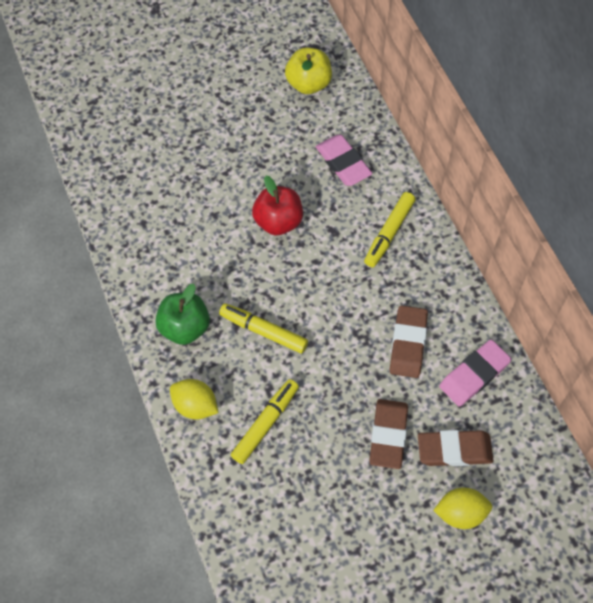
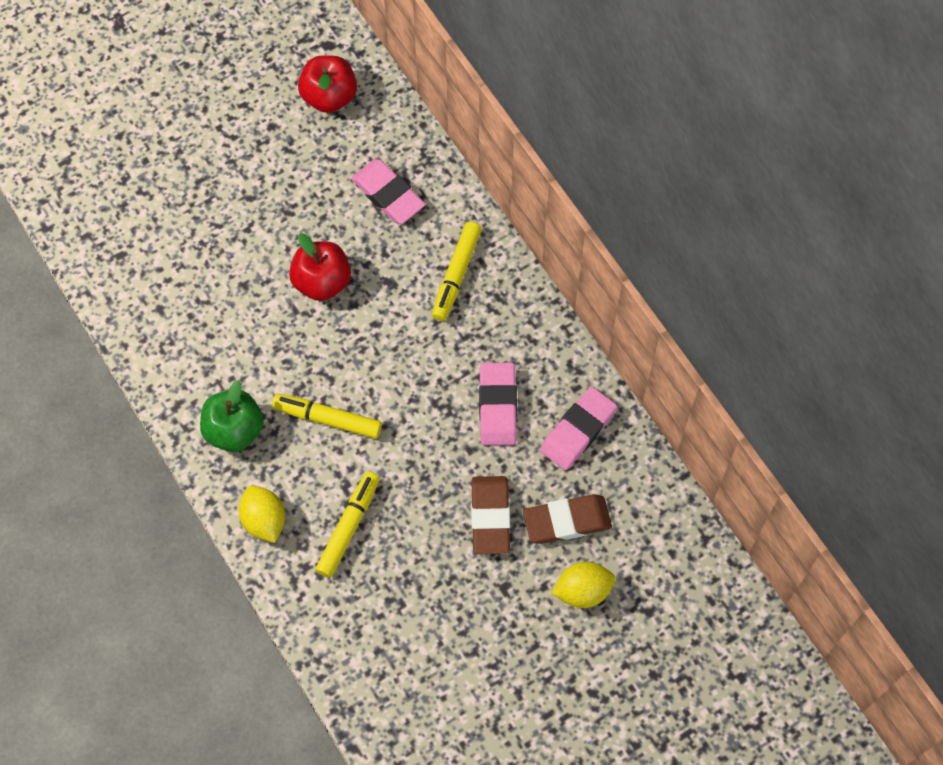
camera: 10 degrees left, 5 degrees up
yellow lemon [170,379,218,420] -> yellow lemon turned 45 degrees clockwise [239,485,285,543]
yellow apple [285,47,332,94] -> red apple [298,55,357,113]
brown eraser [390,305,428,378] -> pink eraser [479,363,517,445]

